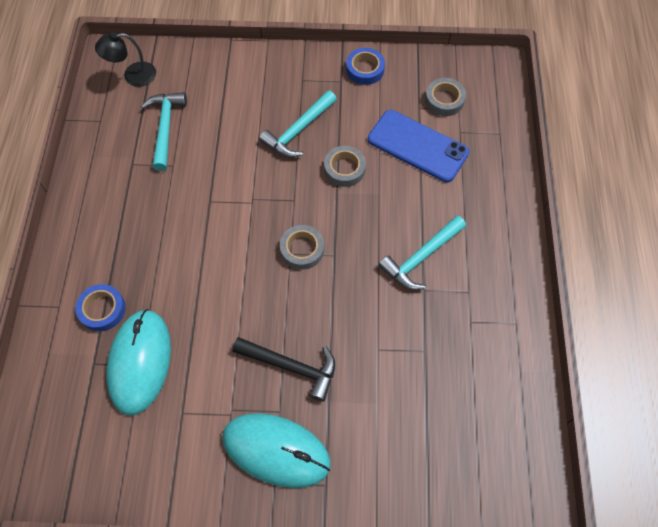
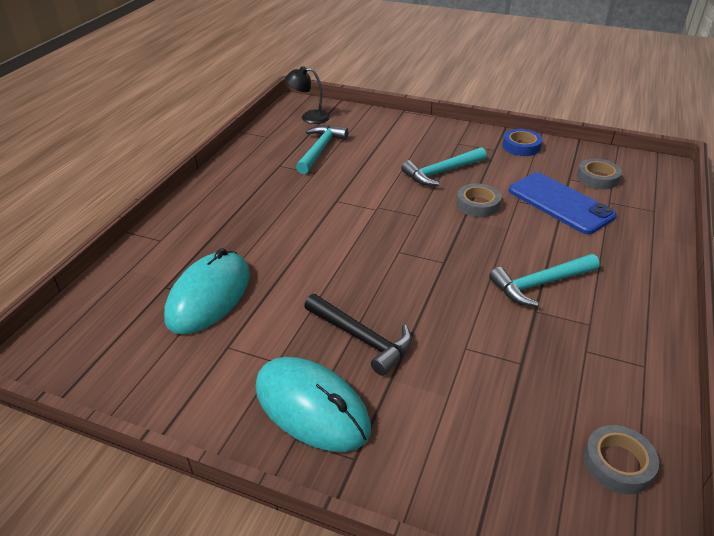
camera: 20 degrees right, 25 degrees down
blue tape [75,284,126,331] -> none
grey tape [280,225,324,270] -> grey tape moved to [584,425,659,494]

